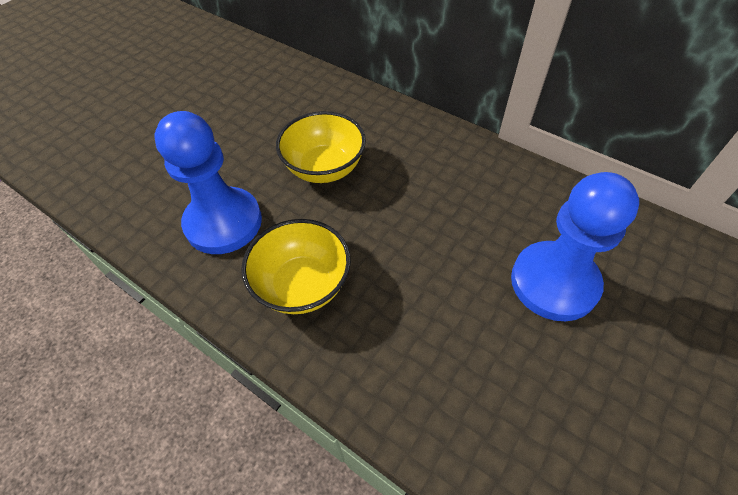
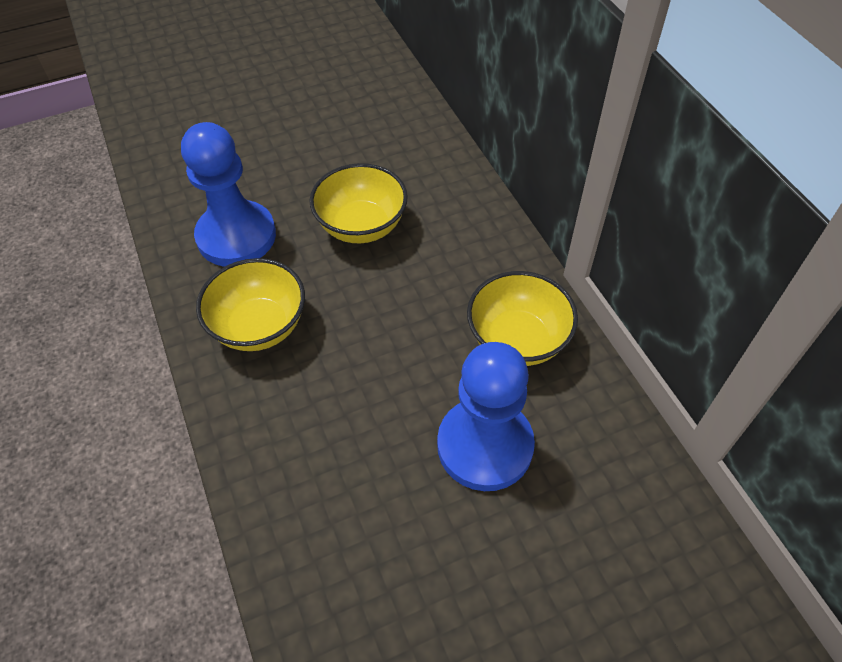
camera: 30 degrees right, 0 degrees up
none -> yellow bowl [467,271,578,366]

